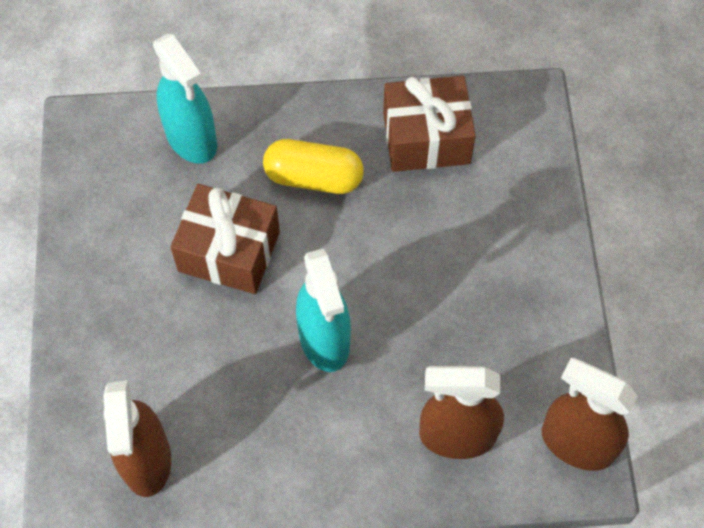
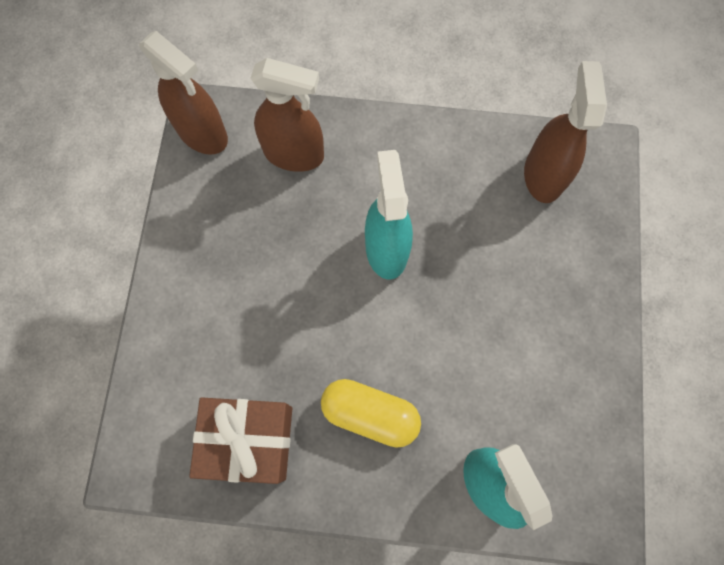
camera: 170 degrees left, 10 degrees up
brown gift [171,184,280,294] -> none

